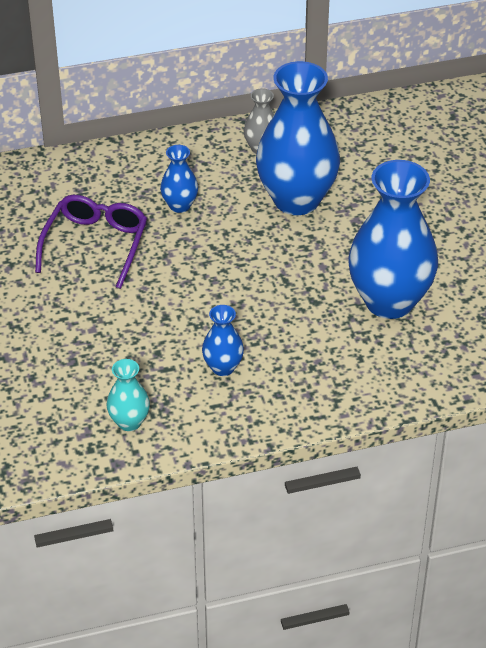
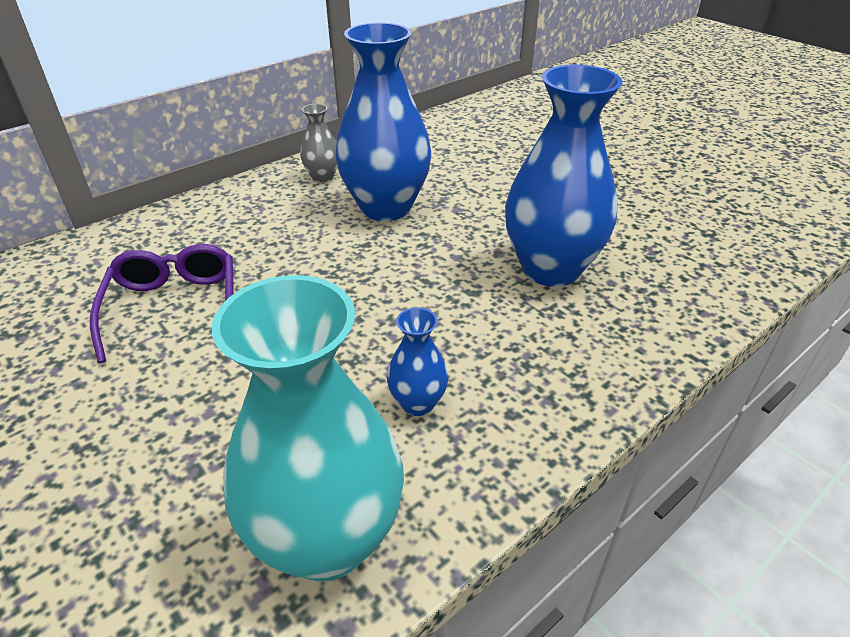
camera: 25 degrees left, 5 degrees down
turquoise vase [107,359,150,431] -> turquoise vase [212,275,404,582], size x2.20
blue vase [160,145,198,213] -> none

